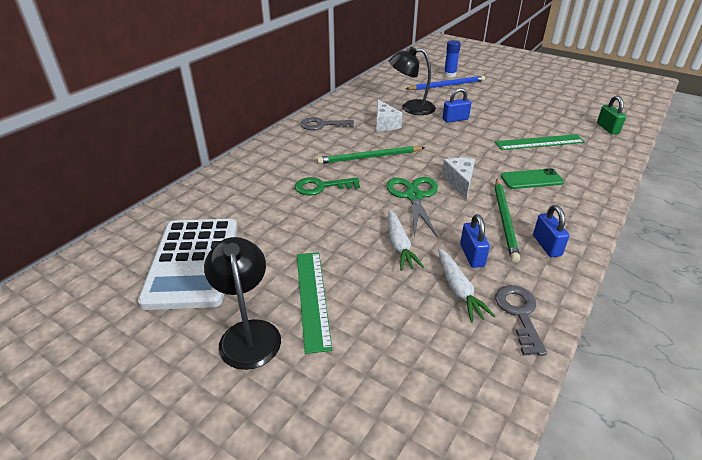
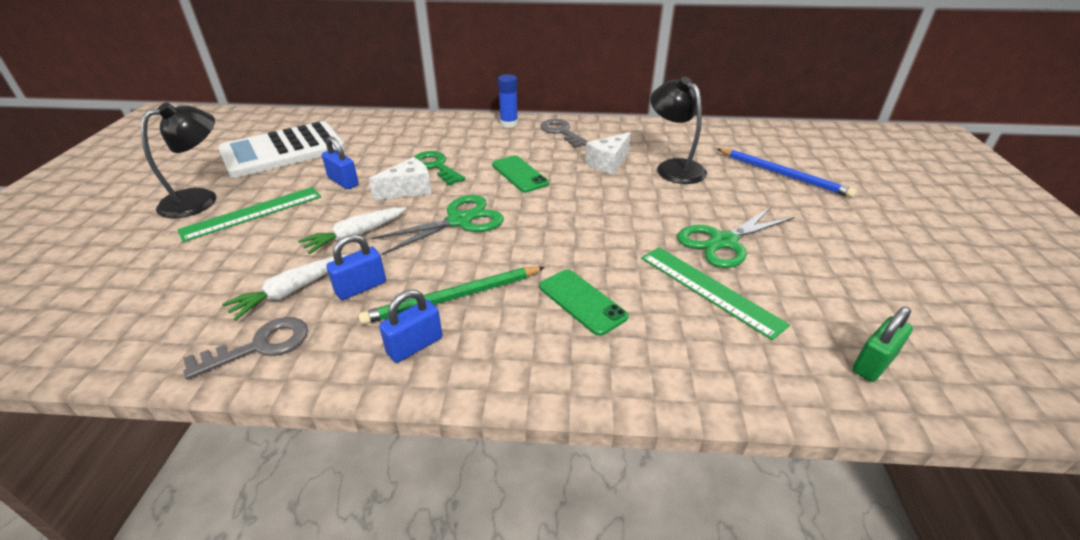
camera: 60 degrees right, 0 degrees up
green pencil [317,146,425,164] -> green phone [492,155,549,192]
blue padlock [442,88,471,123] -> blue padlock moved to [322,136,359,189]
white cheese [442,158,475,199] -> white cheese moved to [369,157,432,200]
blue glue stick [444,40,461,78] -> blue glue stick moved to [498,74,518,128]
none -> green scissors [677,207,794,268]

